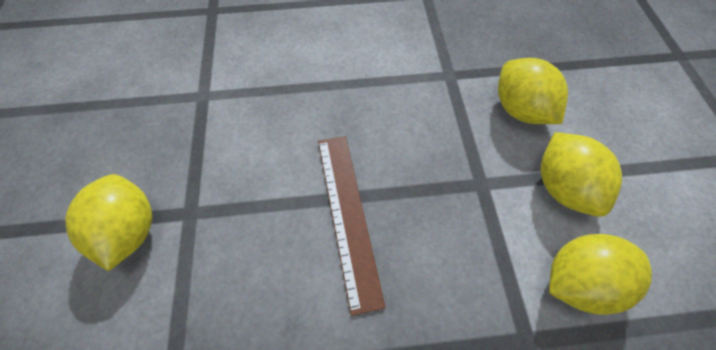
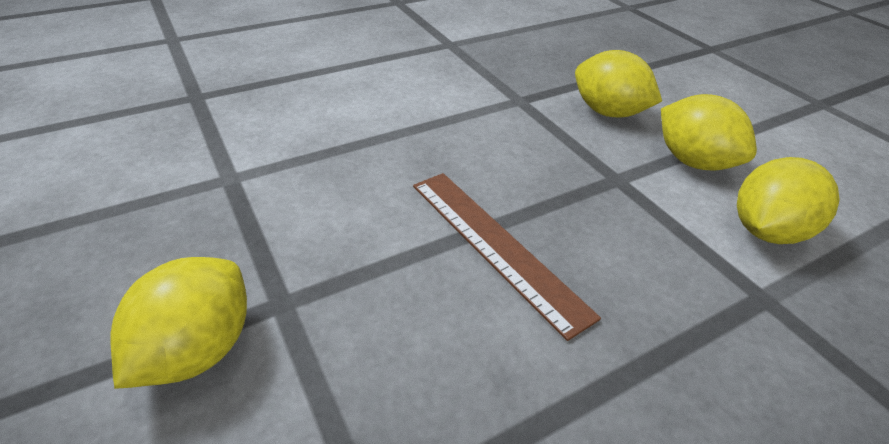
camera: 25 degrees left, 20 degrees down
yellow lemon [66,174,152,271] -> yellow lemon turned 60 degrees clockwise [111,257,247,389]

